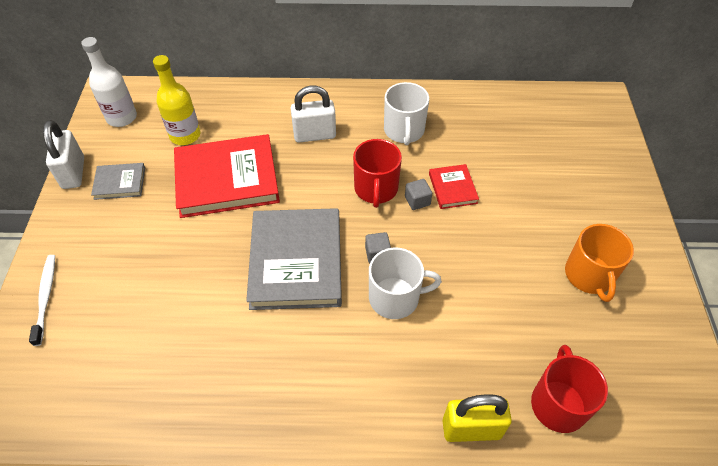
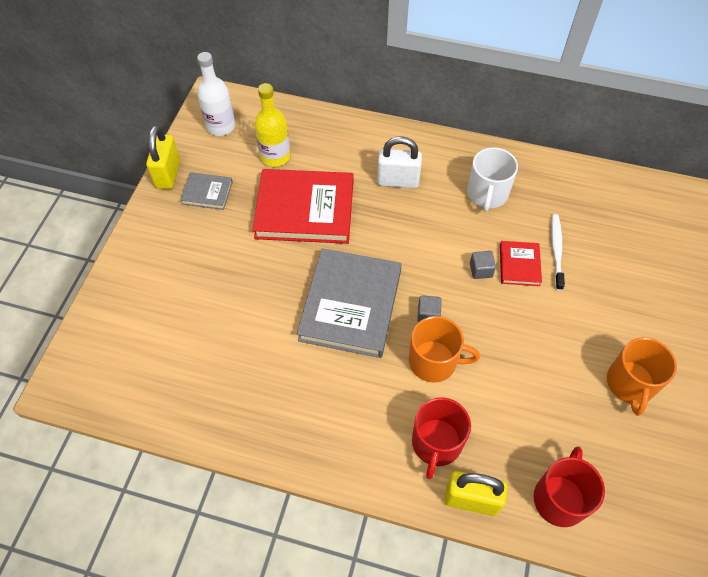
camera: 15 degrees right, 5 degrees up
white toothbrush [29,255,55,346] -> white toothbrush moved to [551,214,565,290]
white padlock [43,120,84,189] -> yellow padlock [146,125,180,189]
red mug [353,139,402,208] -> red mug moved to [412,397,471,479]
white mug [369,248,442,319] -> orange mug [409,316,480,383]

